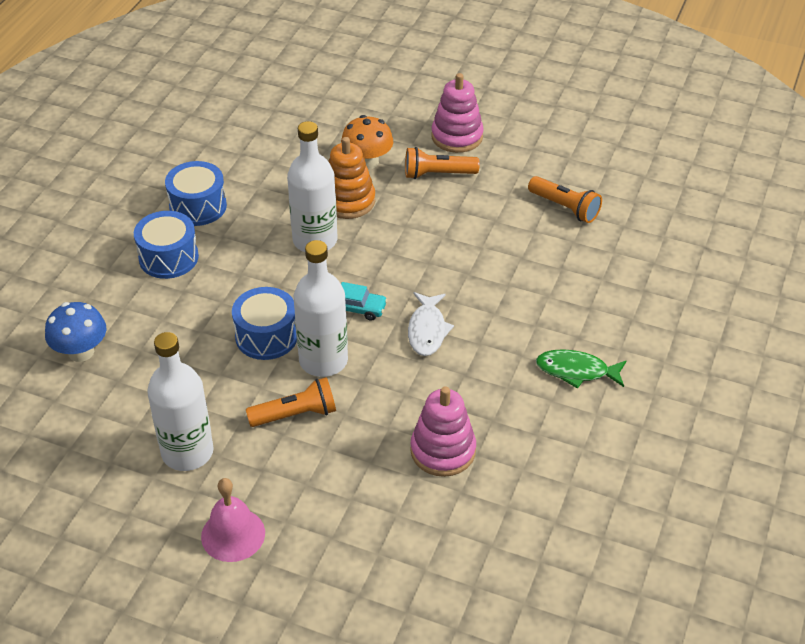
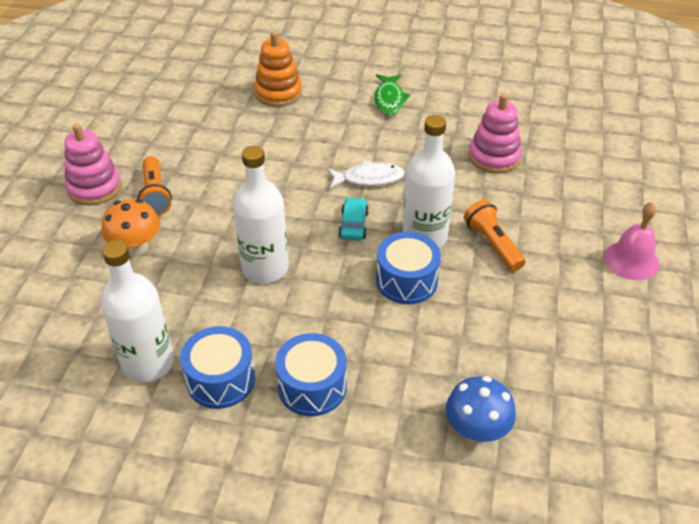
camera: 100 degrees left, 0 degrees up
white bottle [147,332,213,471] -> white bottle moved to [101,240,174,383]
orange stacking toy [328,137,376,219] -> orange stacking toy moved to [254,31,302,107]
orange flashlight [528,176,602,223] -> none

